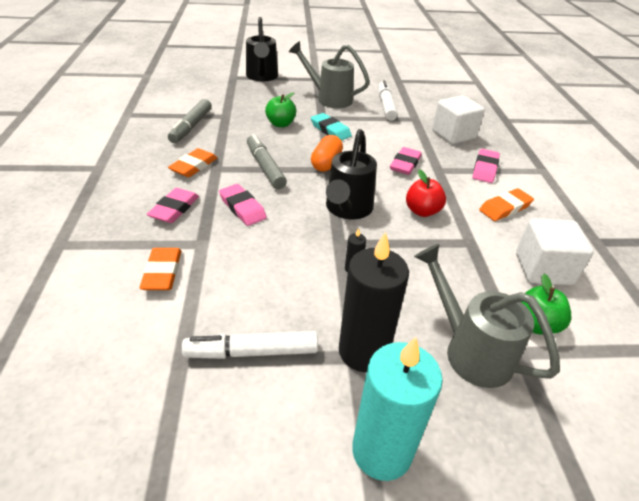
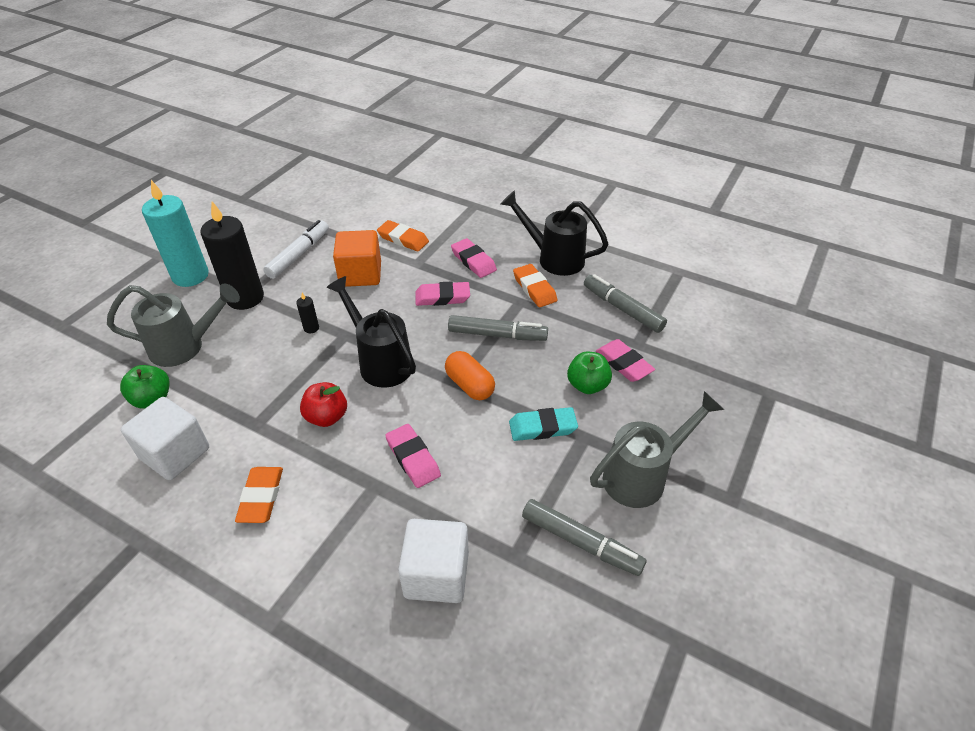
camera: 125 degrees right, 5 degrees up
black watering can [246,17,278,81] -> black watering can moved to [501,190,608,276]
white marker [378,80,398,121] -> grey marker [522,499,647,576]
pink eraser [472,149,500,183] -> pink eraser moved to [596,339,655,382]
none -> orange cube [333,230,381,287]

